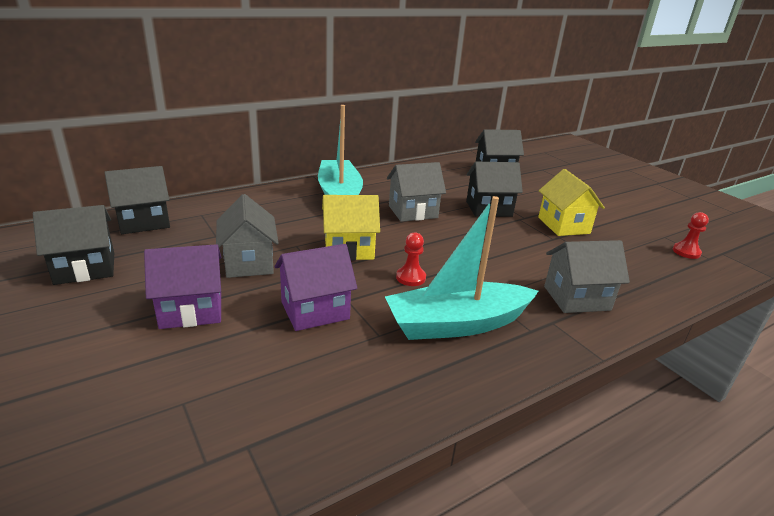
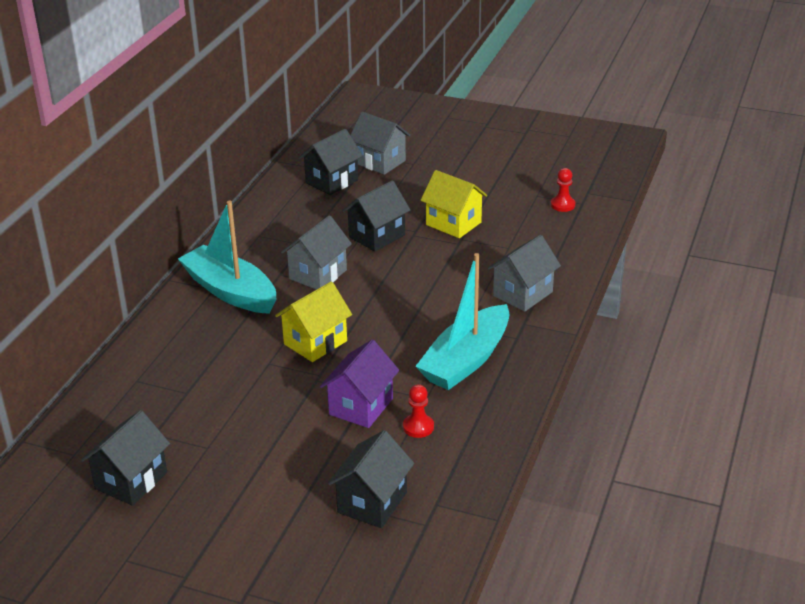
camera: 35 degrees left, 5 degrees up
black house [104,166,170,234] -> black house moved to [328,430,414,528]
purple house [144,244,221,329] -> none
grey house [216,194,279,278] -> grey house moved to [350,112,410,175]
red pawn [396,232,426,286] -> red pawn moved to [403,384,434,438]

